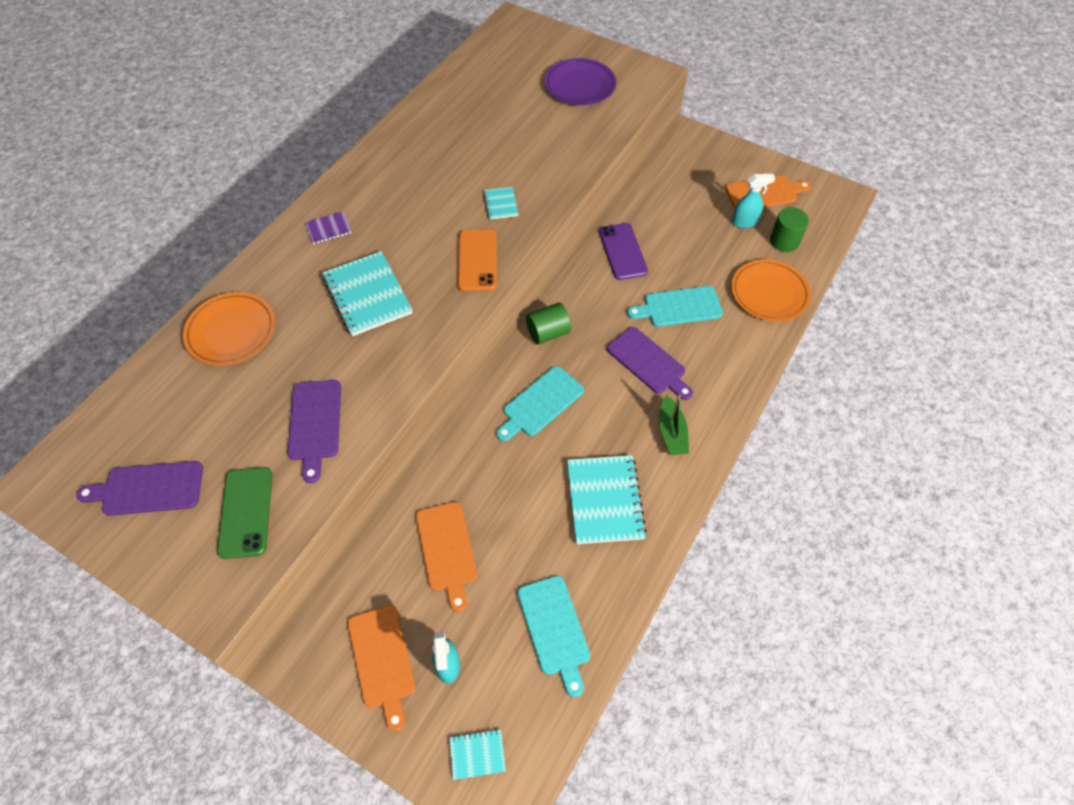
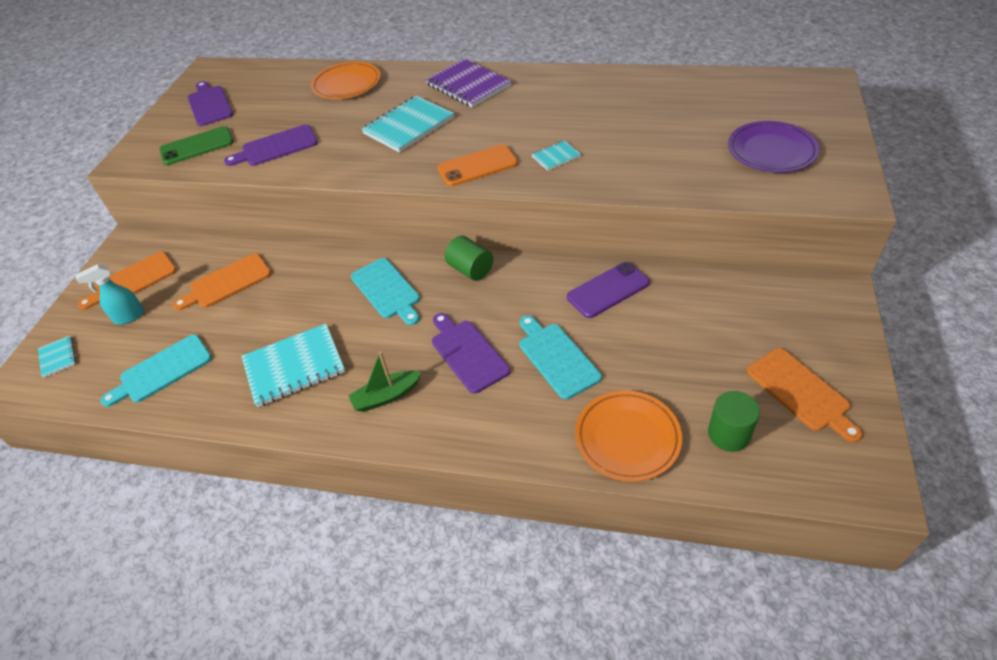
camera: 75 degrees right, 10 degrees down
purple notebook [305,211,351,244] -> purple notebook [425,59,511,107], size x2.03
turquoise cutting board [497,366,584,441] -> turquoise cutting board turned 150 degrees counterclockwise [351,258,420,325]
purple cutting board [607,327,693,400] -> purple cutting board turned 120 degrees clockwise [432,313,510,394]
turquoise spray bottle [732,174,775,228] -> none

